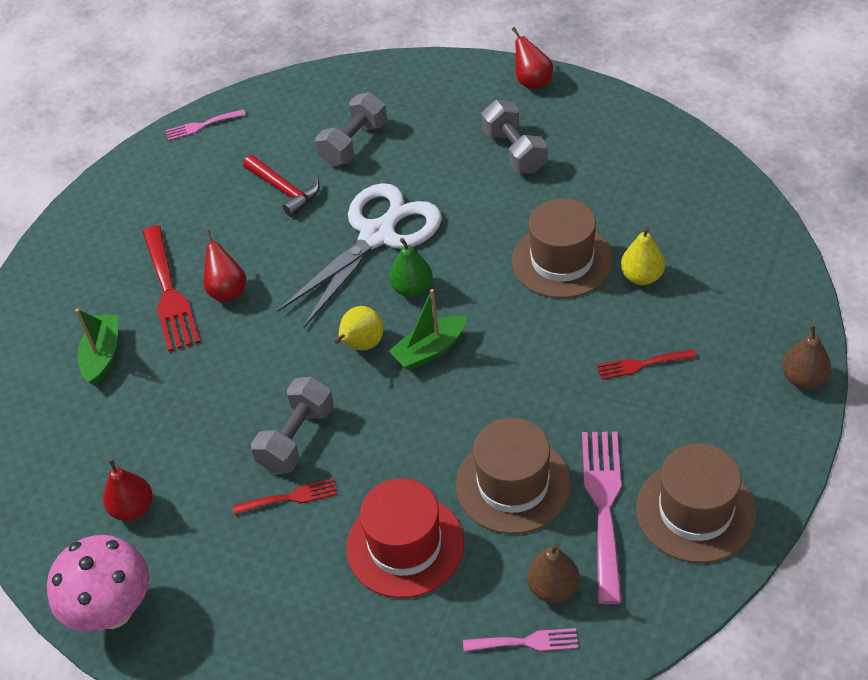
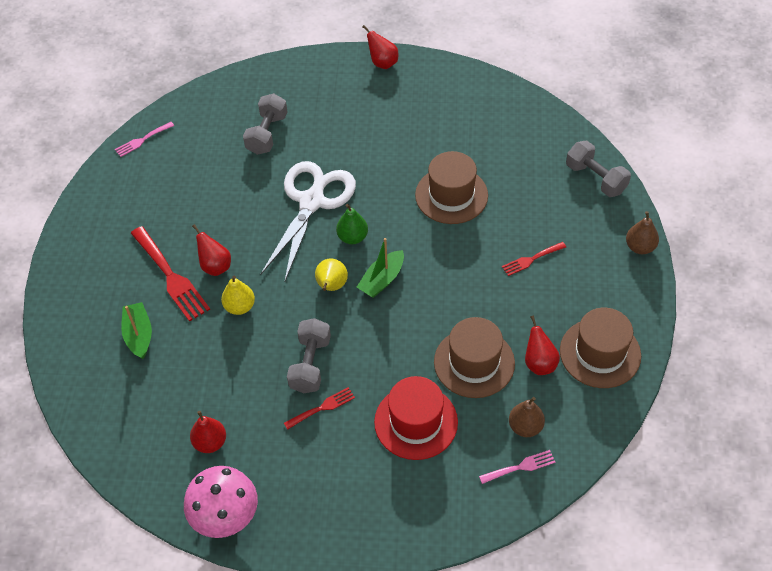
camera: 20 degrees left, 5 degrees up
red hammer [243,155,320,217] -> none
grey dumbbell [481,100,548,174] -> grey dumbbell moved to [566,141,631,197]
pink fork [582,431,622,604] -> red pear [525,316,560,375]
yellow pear [621,227,665,285] -> yellow pear moved to [221,276,255,315]

